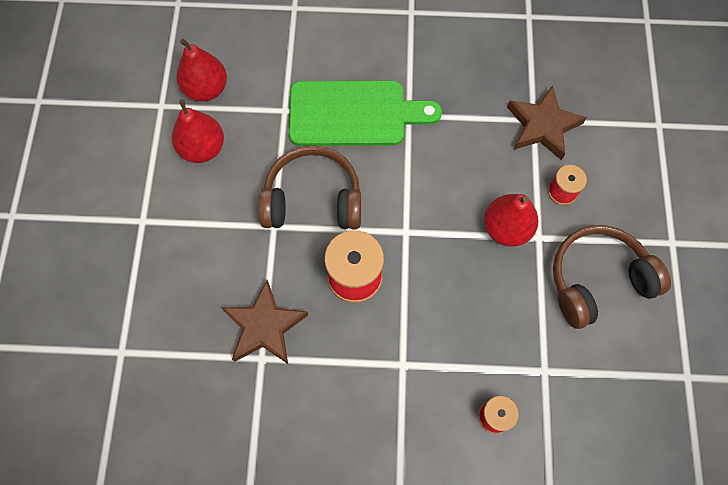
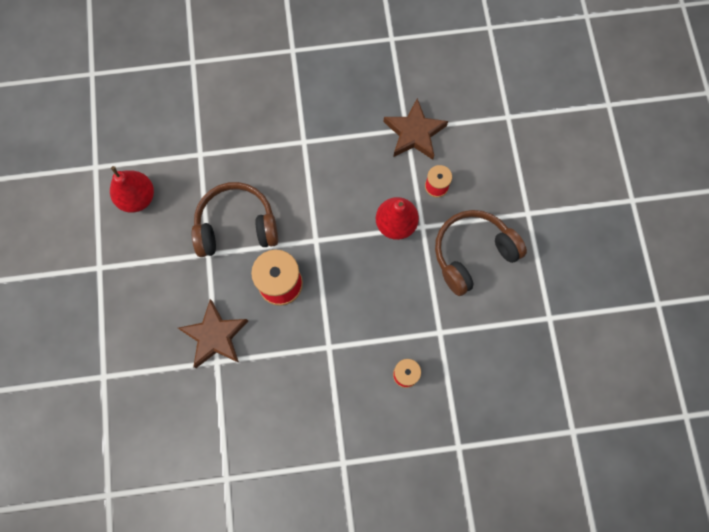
camera: 10 degrees left, 5 degrees up
red pear [176,39,227,102] -> none
green cutting board [289,81,442,146] -> none

